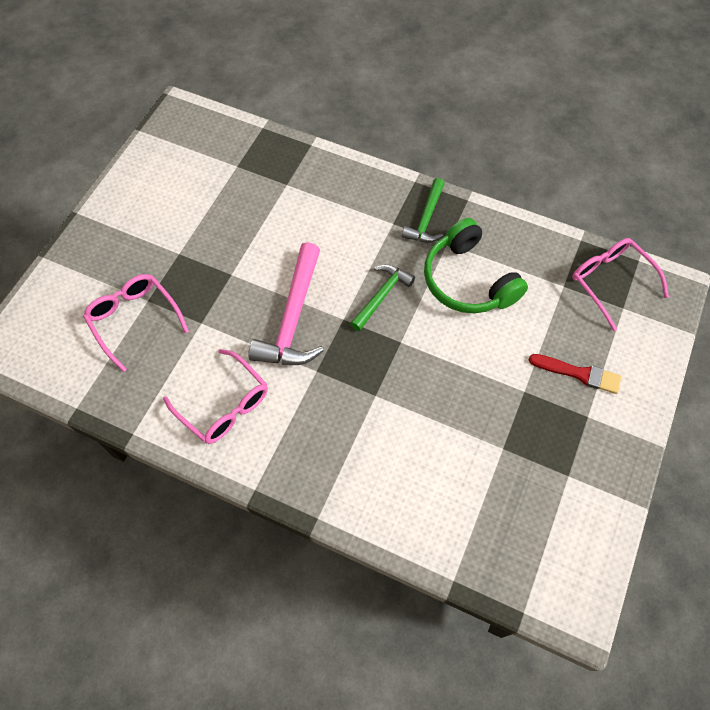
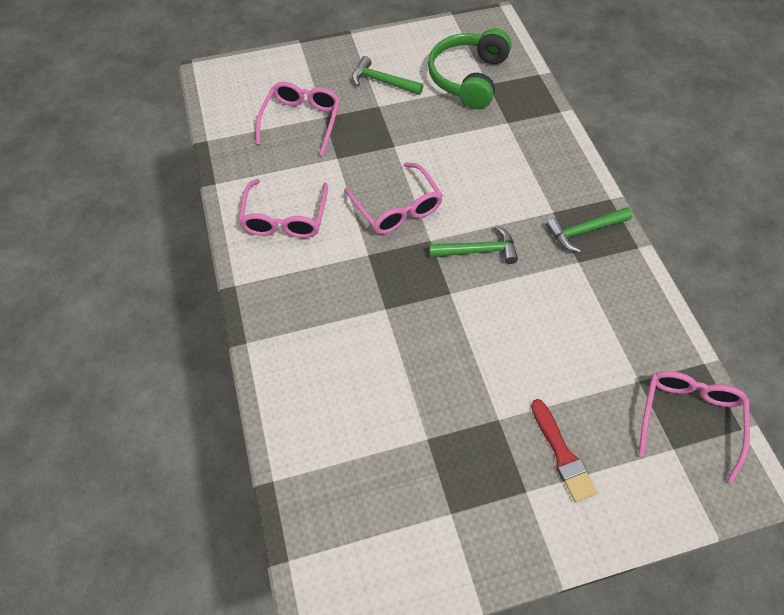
camera: 50 degrees right, 5 degrees down
pink hammer [248,242,324,365] -> pink glasses [344,163,443,234]
green headphones [424,218,528,313] -> green headphones moved to [428,28,512,109]
none -> green hammer [352,56,423,95]

